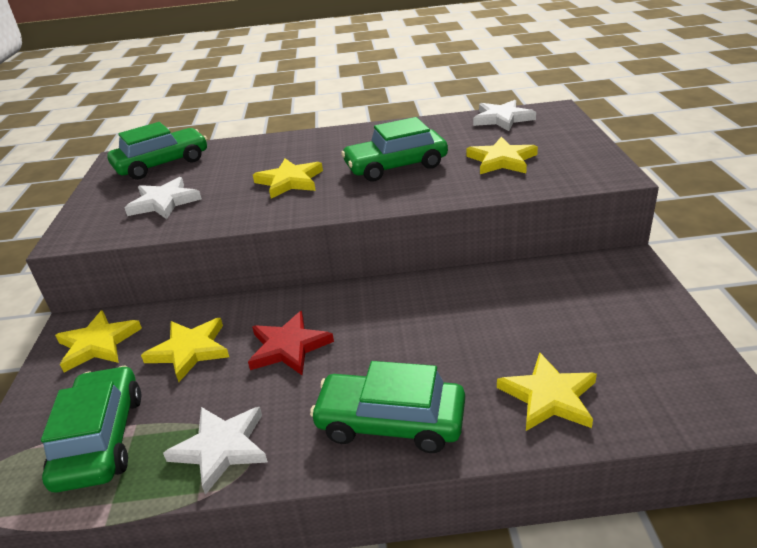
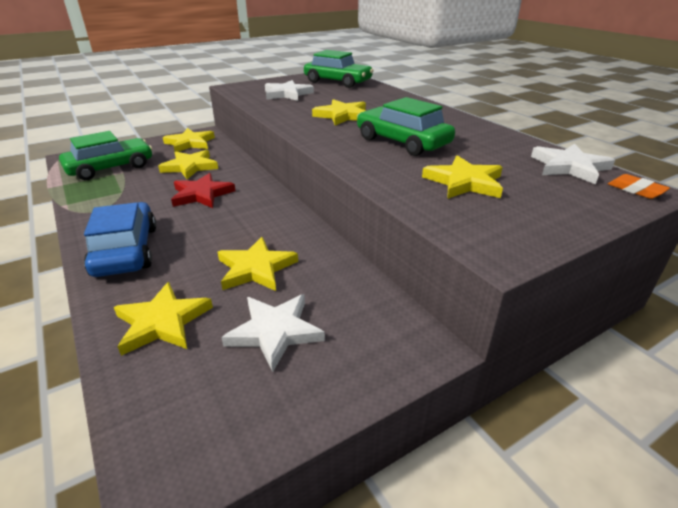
camera: 60 degrees right, 0 degrees up
white star [163,407,268,495] -> white star moved to [221,294,325,372]
green car [310,361,465,453] -> blue car [84,202,156,277]
none -> yellow star [218,237,298,291]
none -> orange eraser [608,174,670,199]

